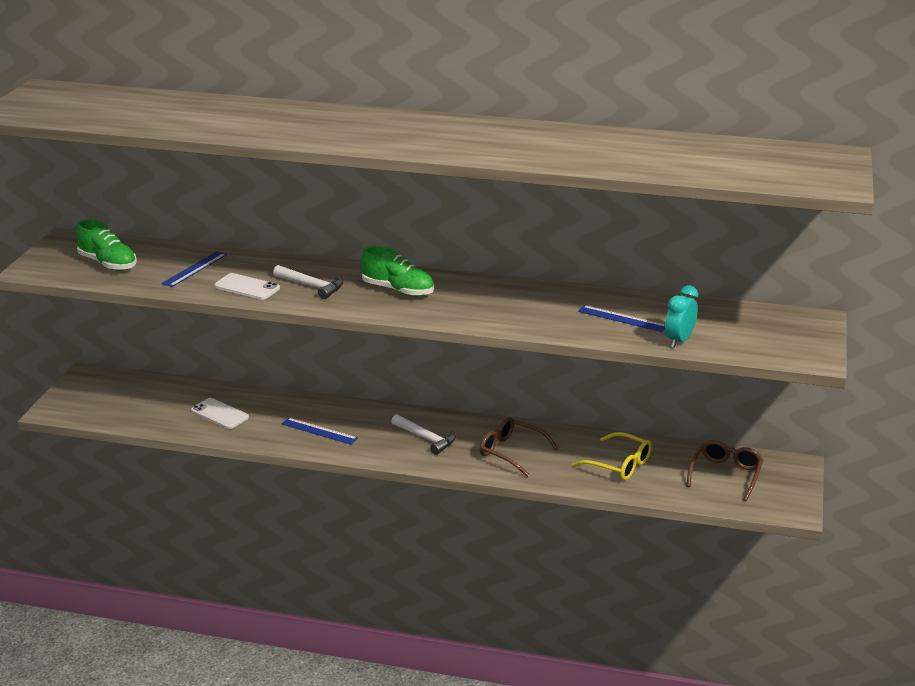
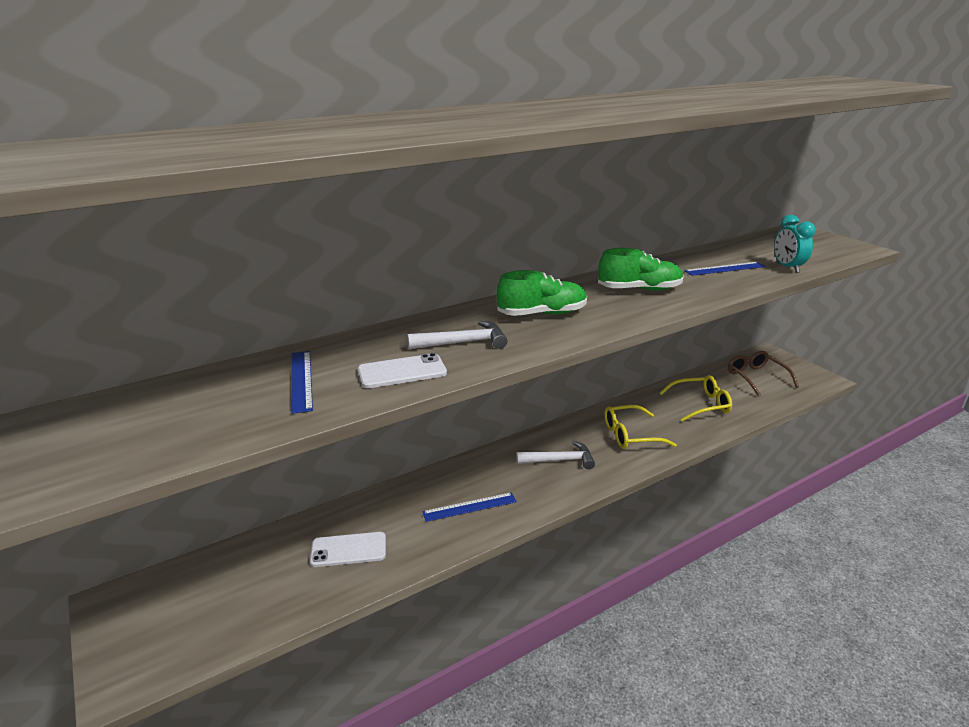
camera: 45 degrees left, 0 degrees up
green shoe [76,219,137,271] -> green shoe moved to [598,248,684,291]
brown glasses [480,417,559,477] -> yellow glasses [604,405,676,449]

